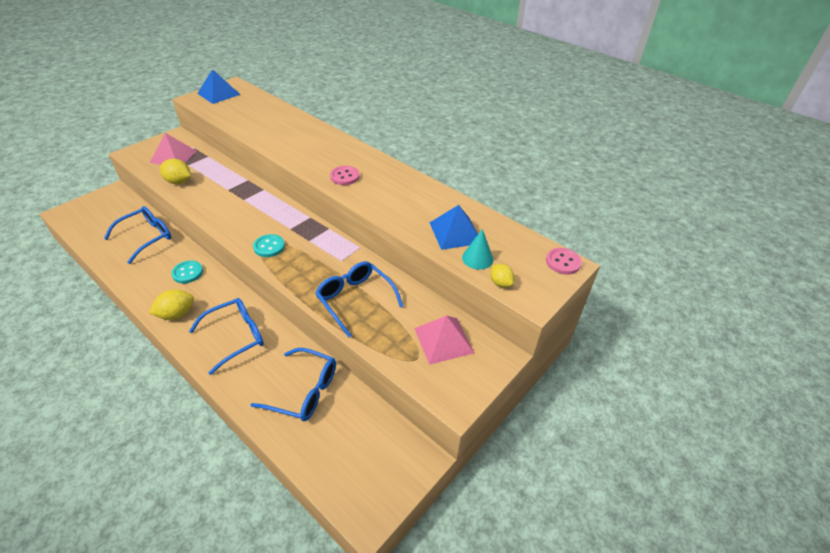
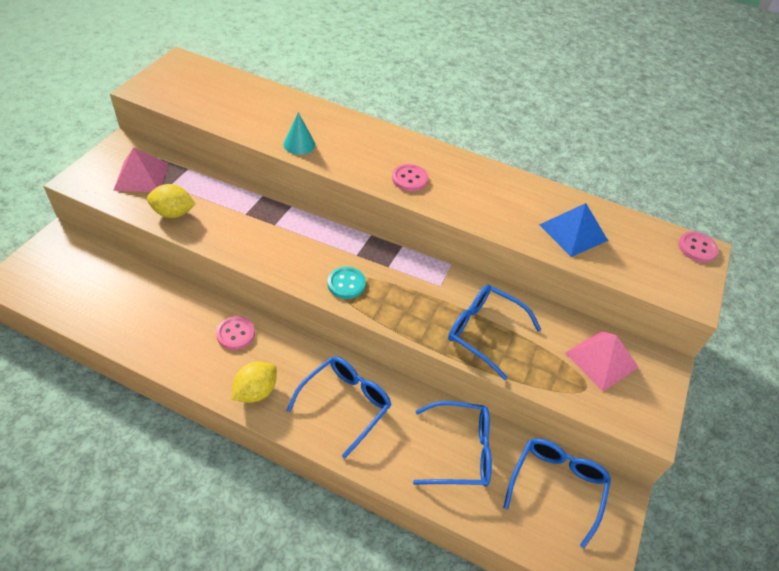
camera: 20 degrees left, 5 degrees up
blue glasses [104,206,171,264] -> blue glasses moved to [503,438,611,548]
turquoise button [171,261,203,283] -> pink button [216,316,255,350]
blue pyramid [197,69,241,104] -> none
turquoise cone [462,229,493,270] -> turquoise cone moved to [283,112,315,155]
yellow lemon [490,264,514,287] -> none

